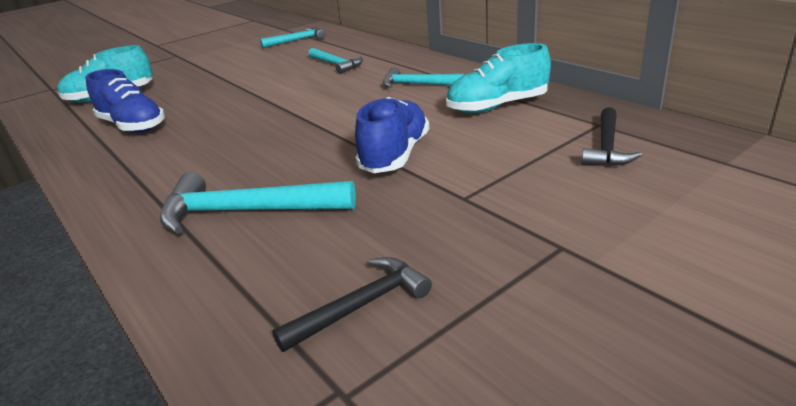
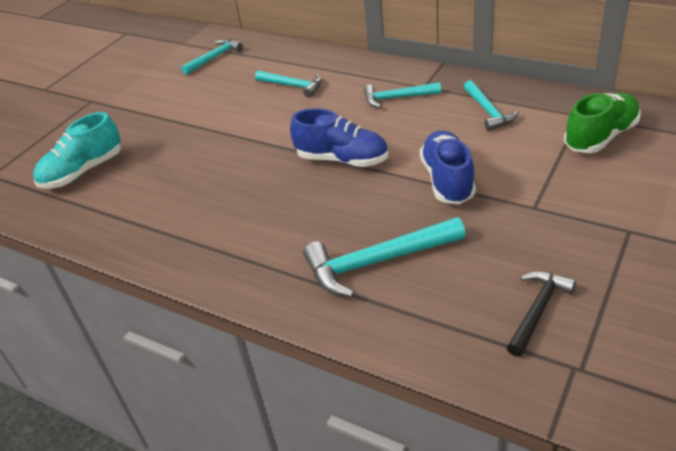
camera: 20 degrees left, 10 degrees up
blue shoe [85,69,165,133] -> blue shoe moved to [290,108,388,167]
turquoise shoe [446,43,551,113] -> turquoise hammer [464,80,519,131]
black hammer [581,107,642,166] -> green shoe [564,93,641,153]

